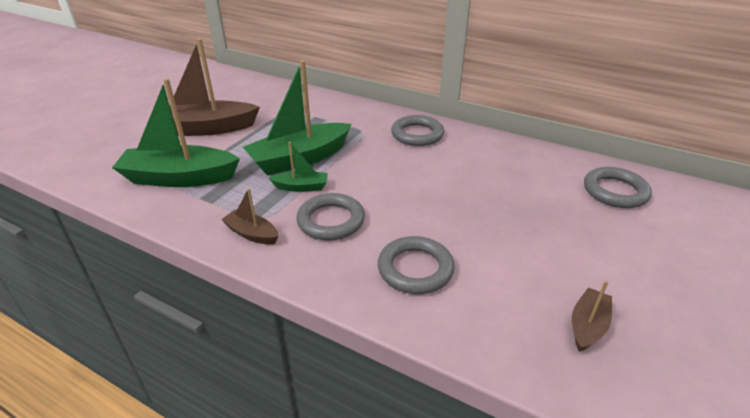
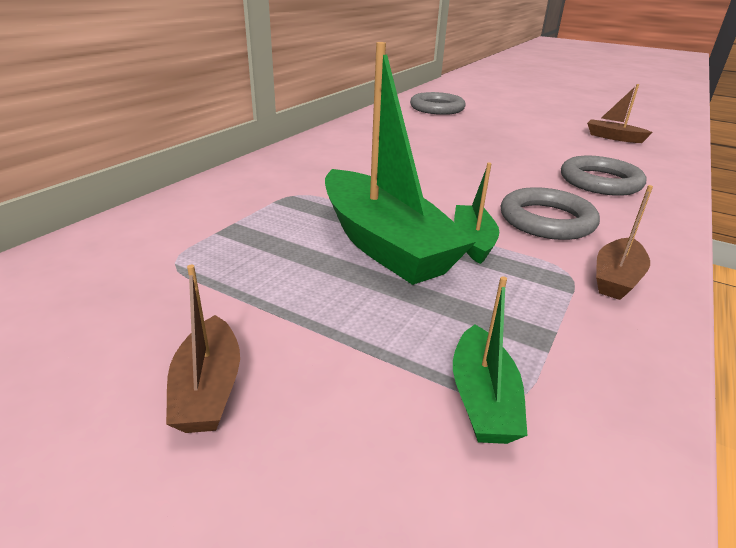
camera: 90 degrees left, 5 degrees down
green boat [112,79,240,187] -> green boat [453,276,528,444], size x0.48
brown boat [170,38,260,136] -> brown boat [166,265,240,433], size x0.48
grey ring [391,115,444,146] -> none

